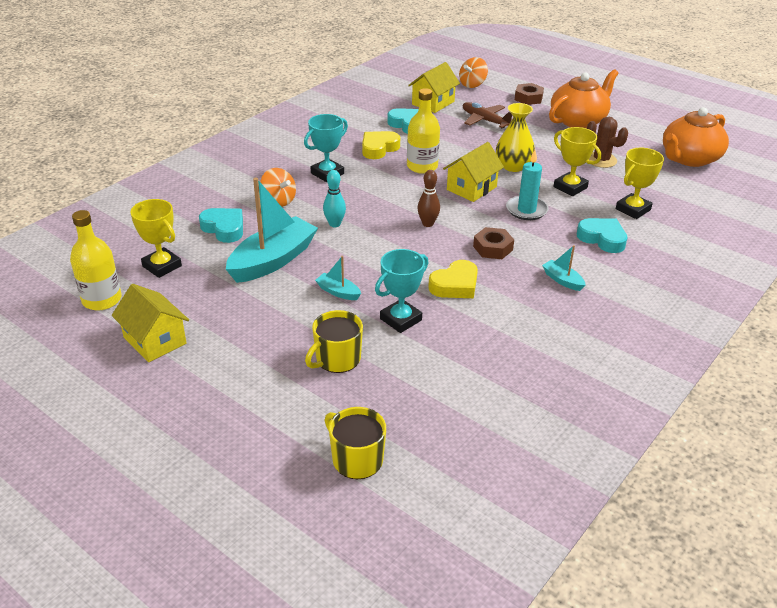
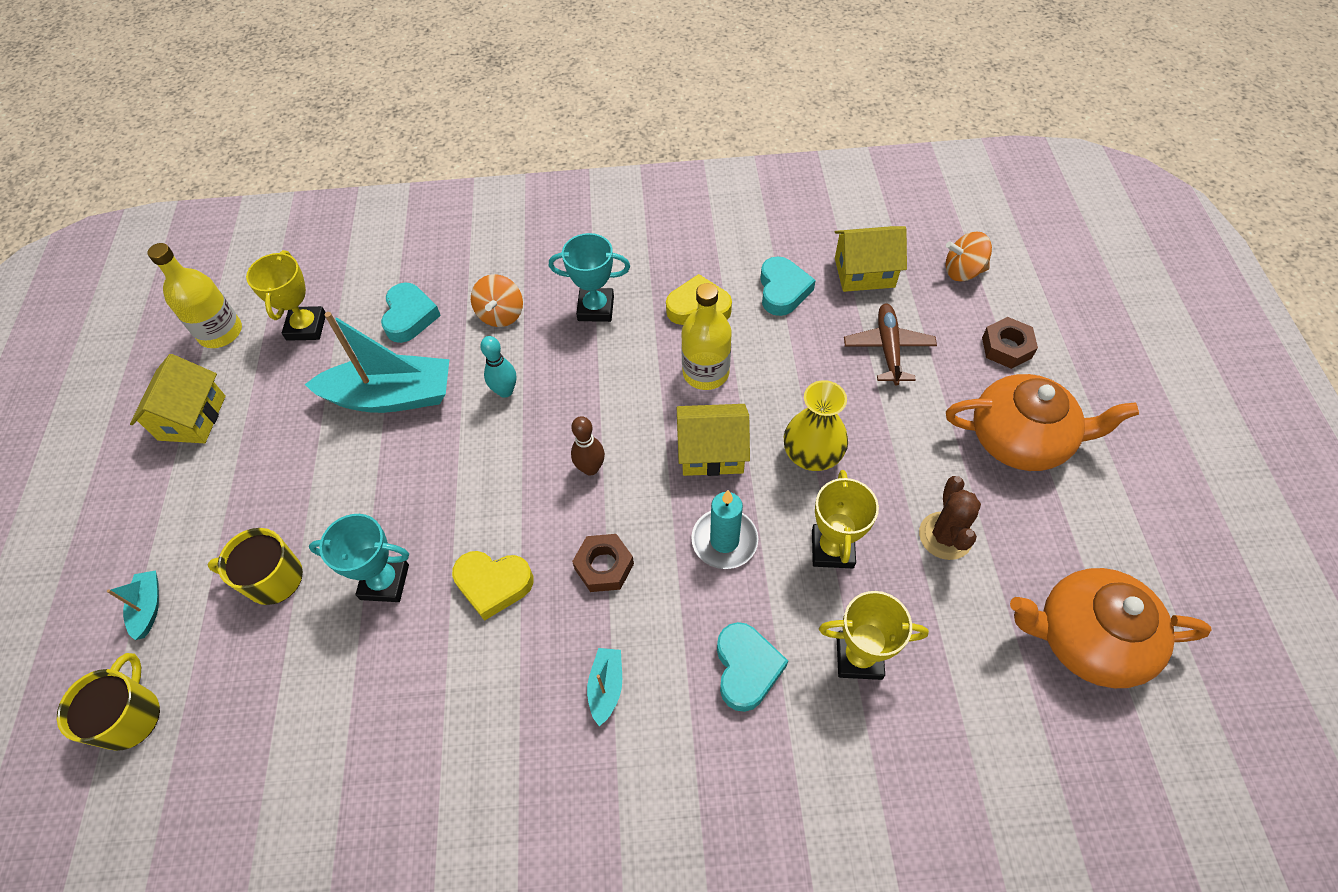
camera: 50 degrees right, 20 degrees up
turquoise boat [315,256,361,300] -> turquoise boat moved to [107,570,159,640]

